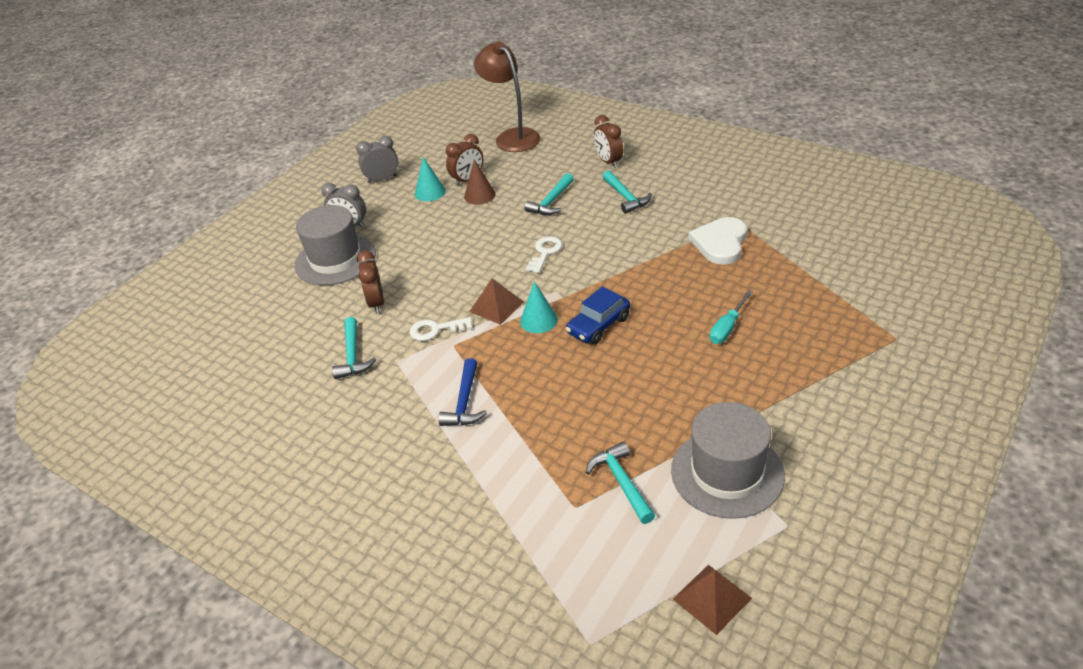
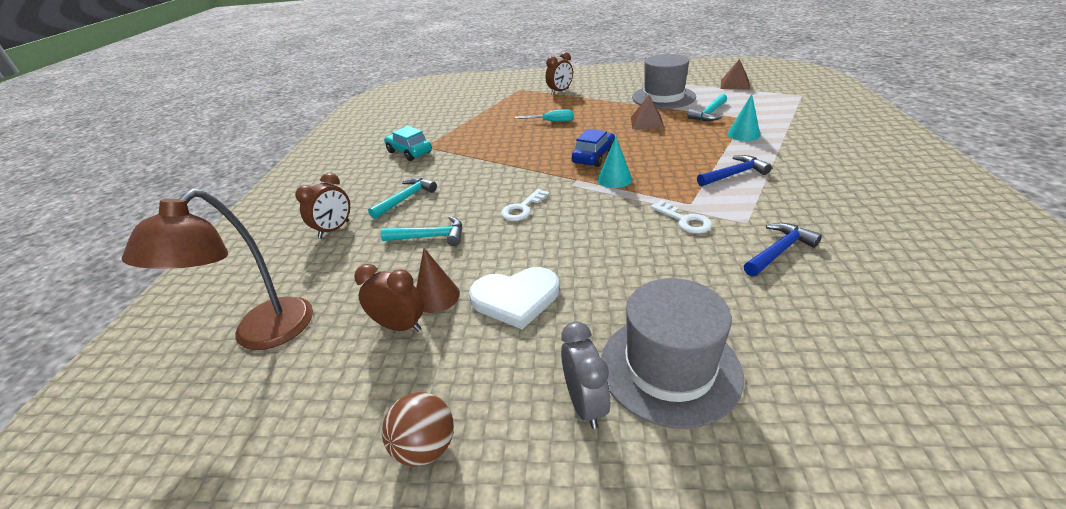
camera: 120 degrees left, 5 degrees down
turquoise hammer [332,317,376,379] -> blue hammer [744,223,822,276]
grey clock [356,136,398,183] -> brown ball [382,392,454,466]
brown clock [357,251,384,313] -> brown clock moved to [545,52,573,95]
turquoise cone [415,157,446,201] -> turquoise cone moved to [727,94,760,141]
brown pyramid [469,278,524,325] -> brown pyramid moved to [631,95,664,129]
white key [526,236,562,273] -> white key turned 45 degrees counterclockwise [501,189,550,221]
blue car [566,286,630,345] -> blue car turned 75 degrees counterclockwise [572,129,615,167]
white heart [688,217,747,264] -> white heart moved to [469,267,559,329]
none -> turquoise car [384,126,432,161]

